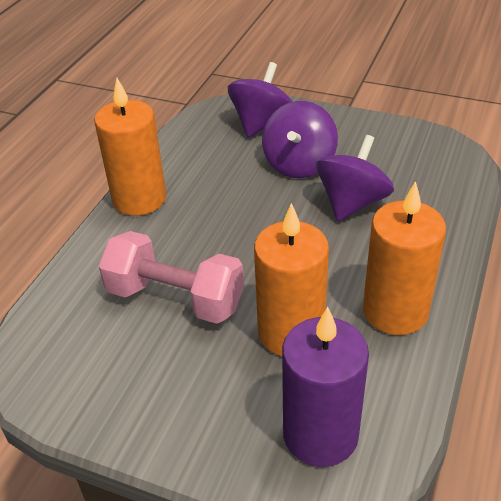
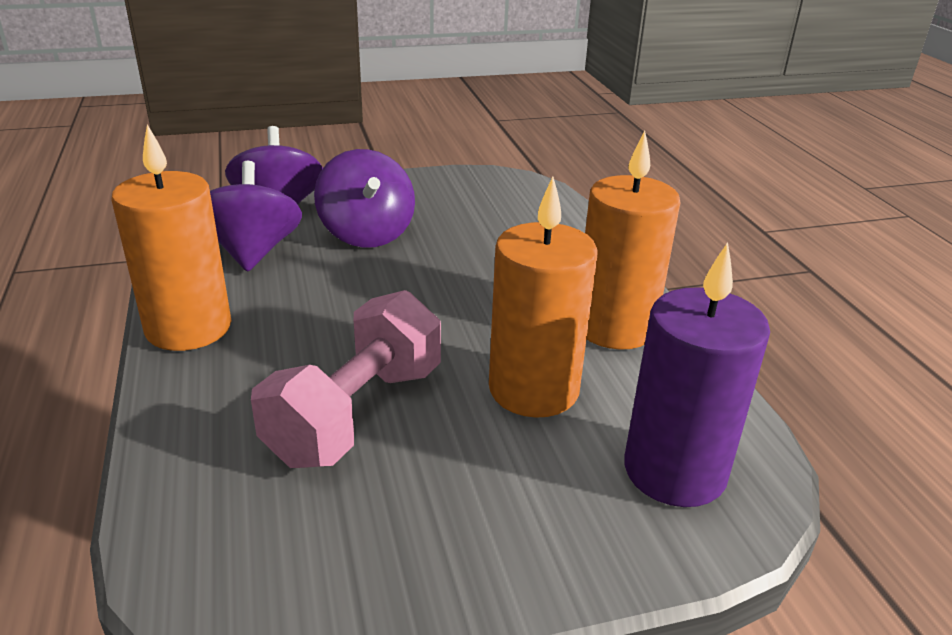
camera: 40 degrees left, 10 degrees down
pink dumbbell [99,231,244,324] -> pink dumbbell turned 45 degrees counterclockwise [251,290,441,468]
purple spinning top [316,135,394,221] -> purple spinning top moved to [210,161,302,272]

